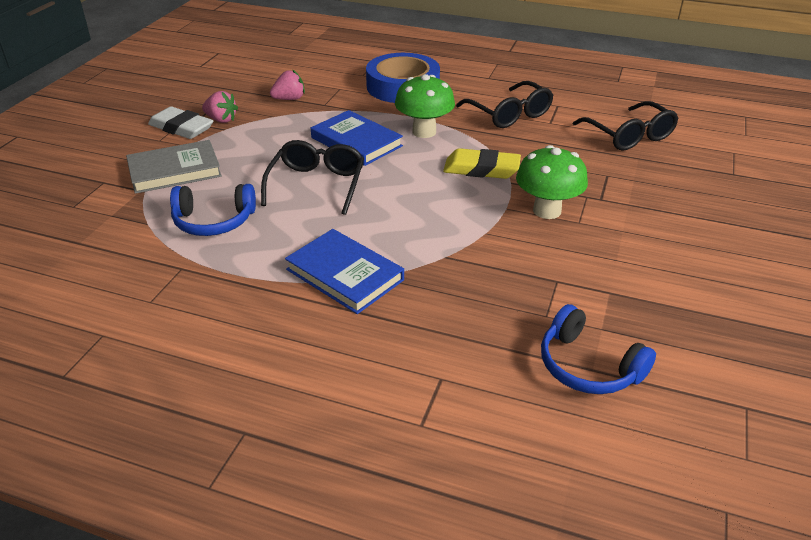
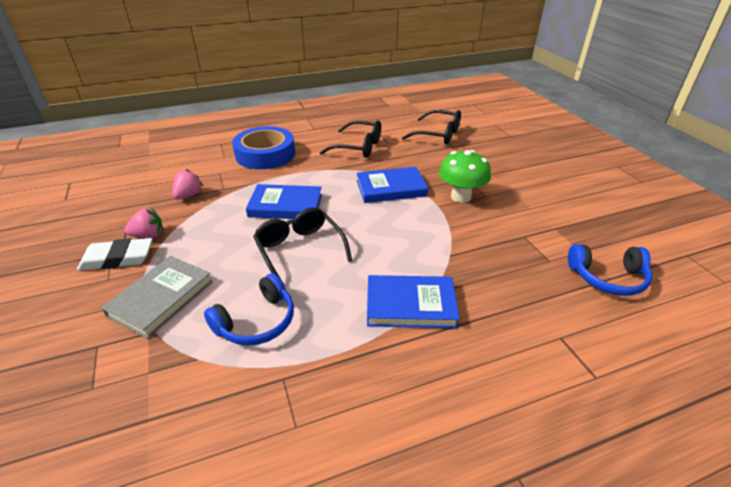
camera: 40 degrees left, 0 degrees up
green mushroom [395,74,455,138] -> none
yellow eraser [443,148,521,179] -> blue book [356,167,428,203]

